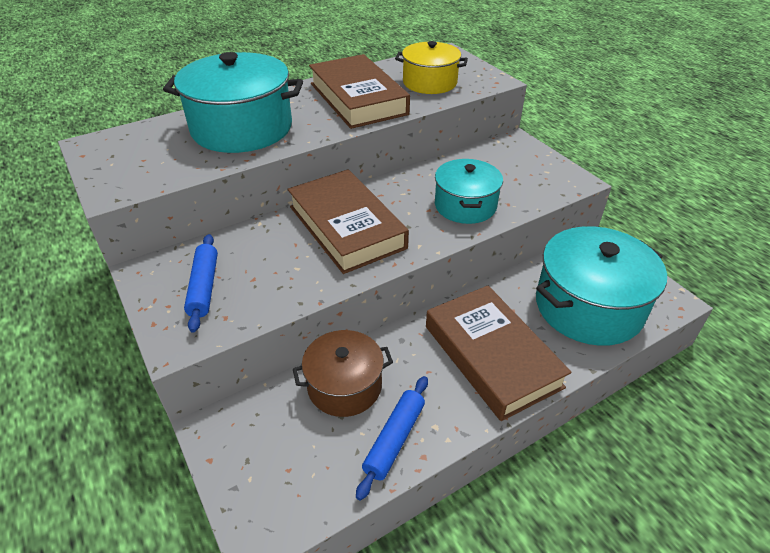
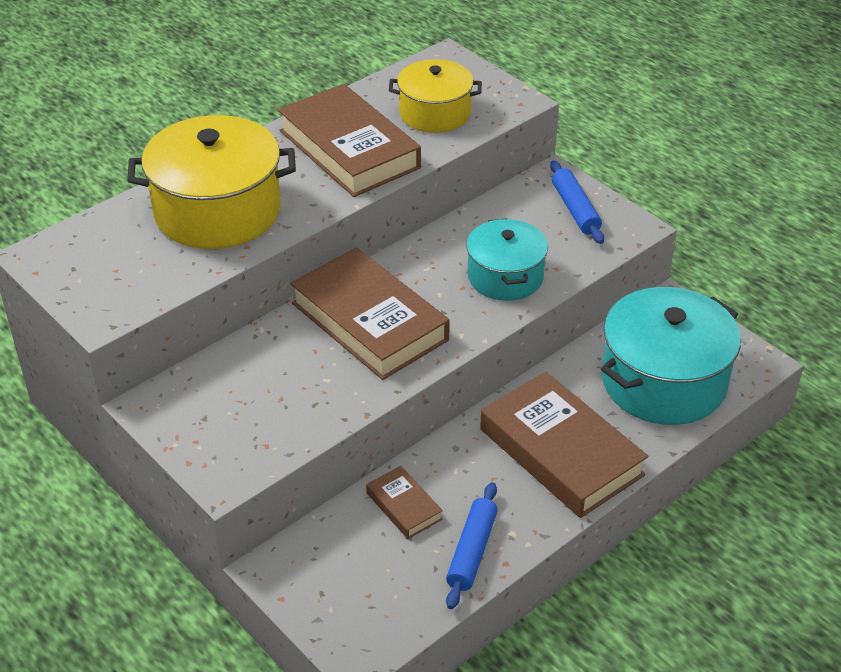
camera: 10 degrees left, 0 degrees up
turquoise pot [163,52,303,153] -> yellow pot [127,115,296,249]
blue rolling pin [184,234,218,333] -> blue rolling pin moved to [550,160,604,244]
brown pot [293,330,393,417] -> brown book [366,466,443,539]

